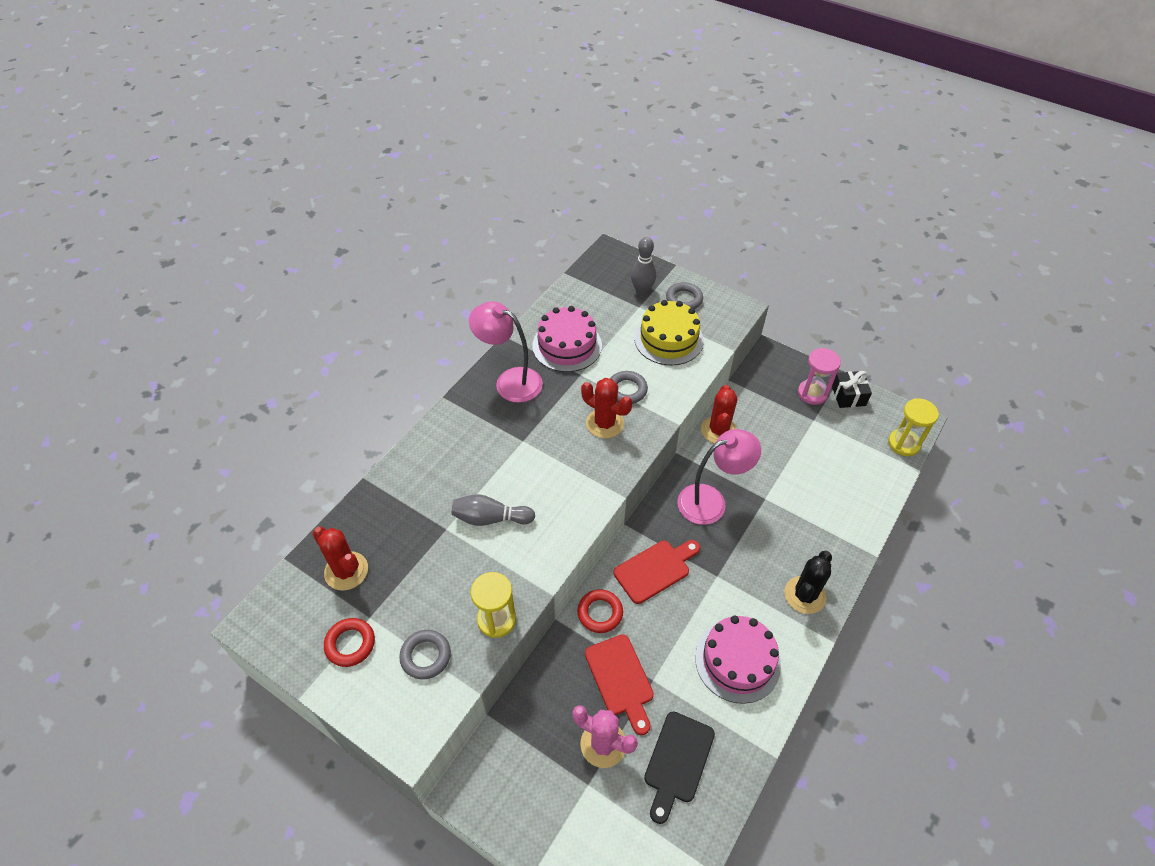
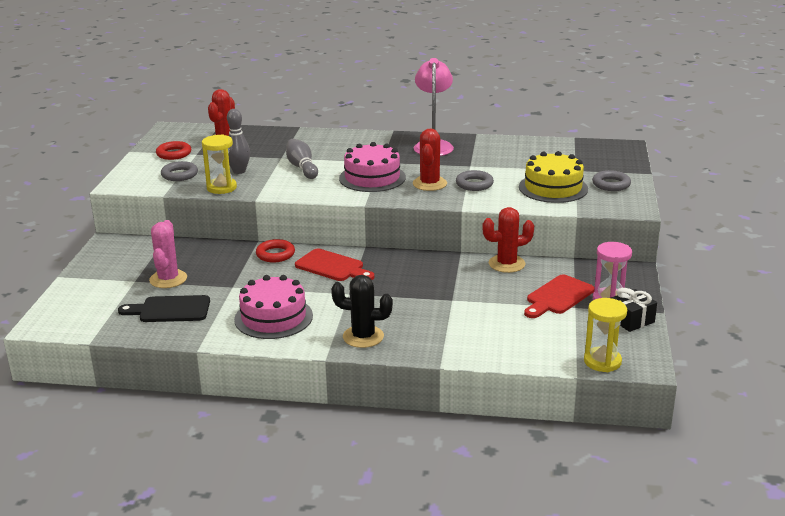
camera: 65 degrees right, 25 degrees down
pink cake [532,306,602,372] -> pink cake moved to [339,142,406,192]
red cutting board [585,634,654,735] -> red cutting board moved to [524,274,595,318]
grey bowling pin [631,237,656,295] -> grey bowling pin moved to [227,109,250,174]
pink lamp [677,429,761,525] -> none

